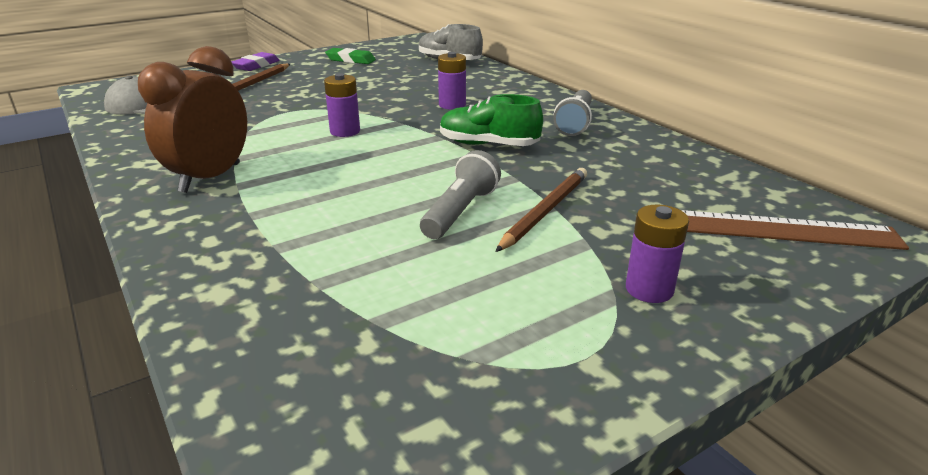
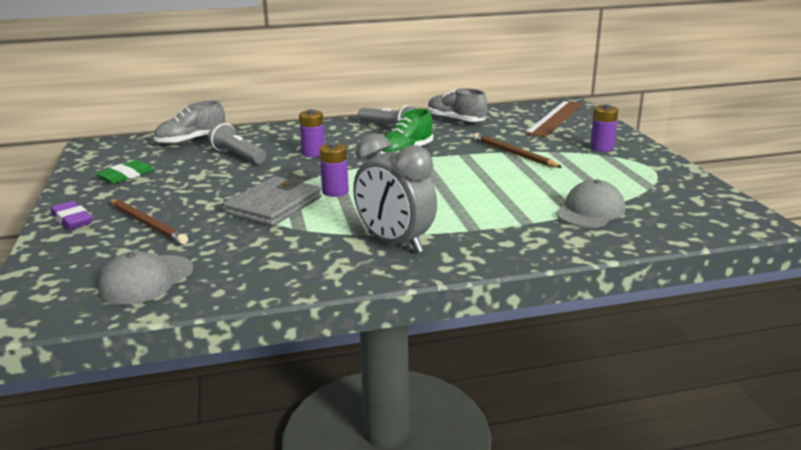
camera: 70 degrees left, 5 degrees down
brown clock [138,46,247,193] -> grey clock [353,133,437,253]
grey flashlight [420,150,501,239] -> grey flashlight moved to [208,122,266,164]
none -> grey wallet [224,176,321,226]
none -> grey shoe [428,88,488,122]
none -> grey cap [556,179,625,228]

